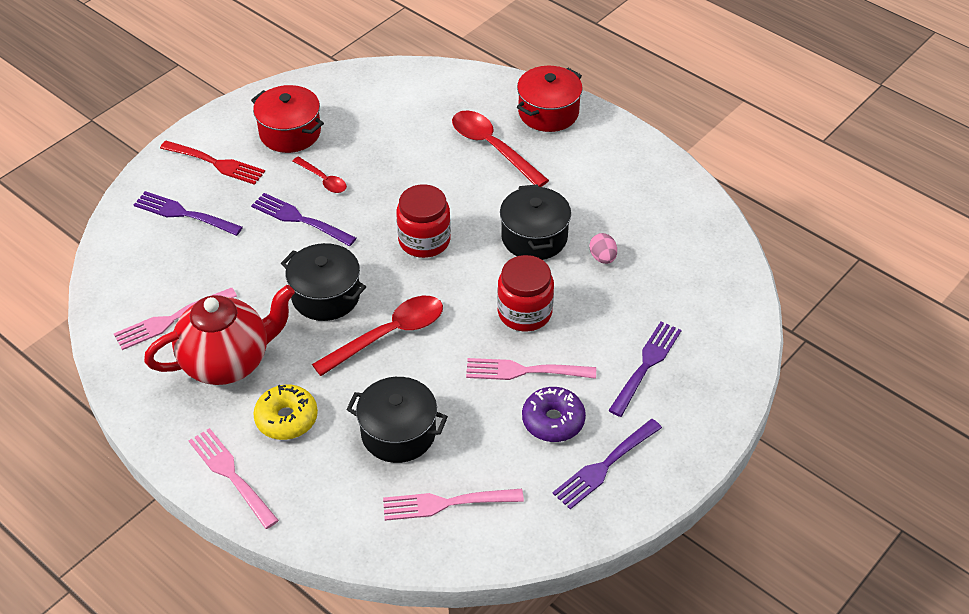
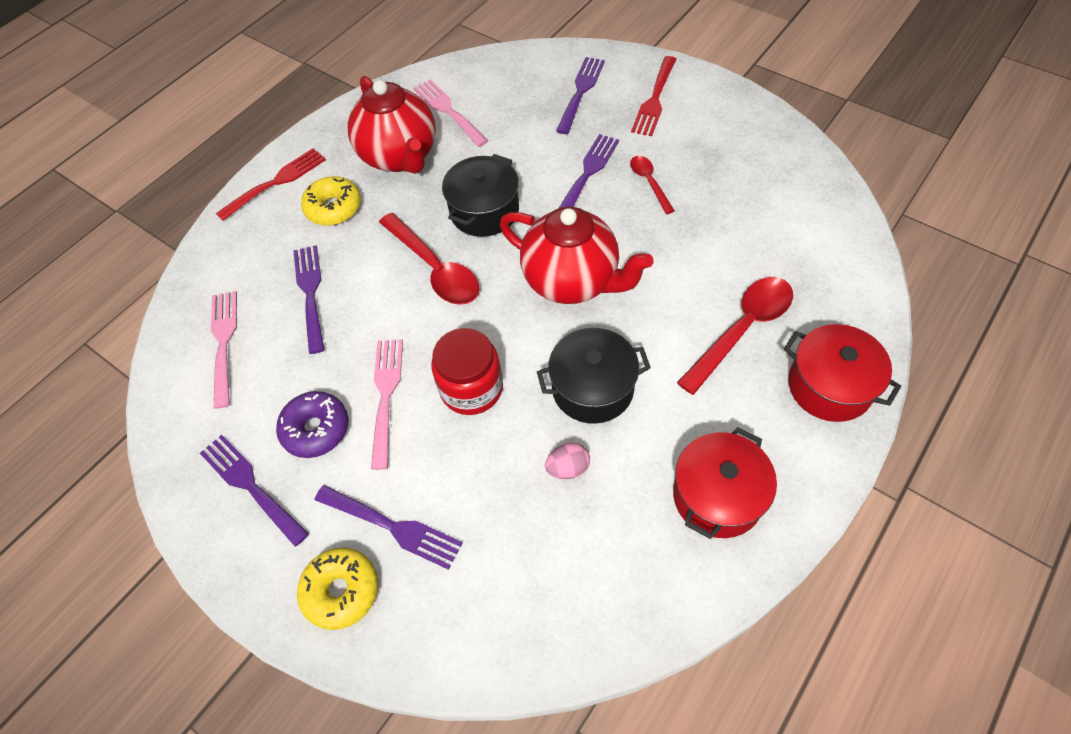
camera: 90 degrees right, 10 degrees up
pink fork [189,428,279,529] -> red fork [216,148,326,221]
red pot [251,85,324,153] -> red pot moved to [673,427,777,539]
red spoon [293,157,347,193] -> red spoon turned 120 degrees clockwise [630,156,675,214]
black pot [346,377,448,463] -> purple fork [293,246,325,354]
red jar [396,184,451,258] -> red teapot [500,207,654,304]
none -> yellow donut [297,548,378,630]

